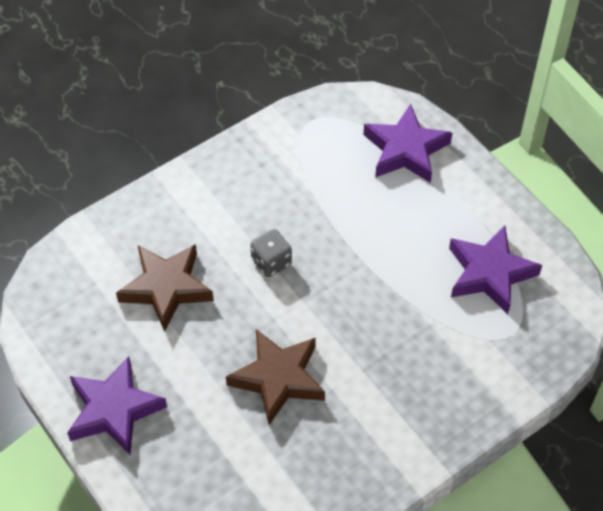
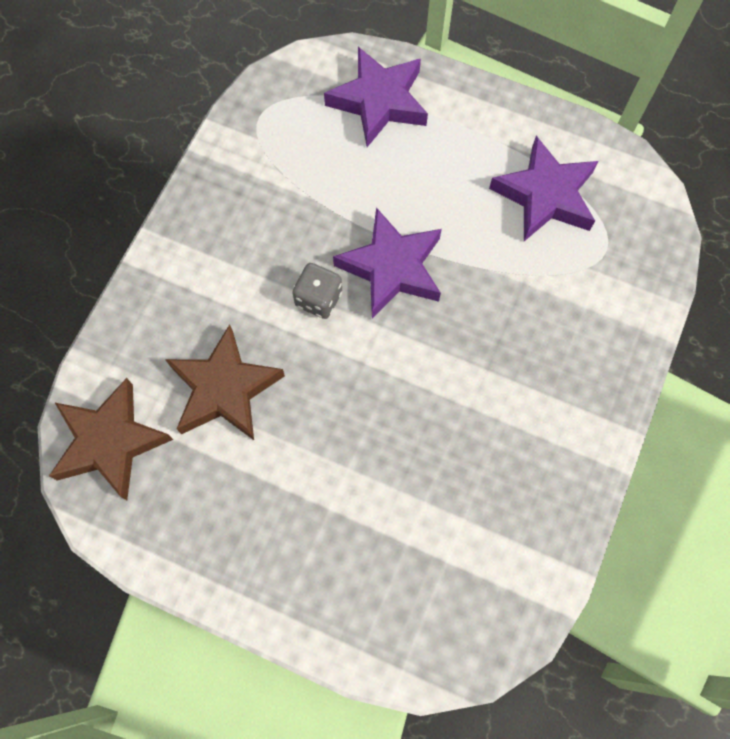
camera: 30 degrees left, 15 degrees up
purple star [67,356,167,455] -> purple star moved to [333,207,442,319]
brown star [226,329,325,425] -> brown star moved to [49,378,173,500]

